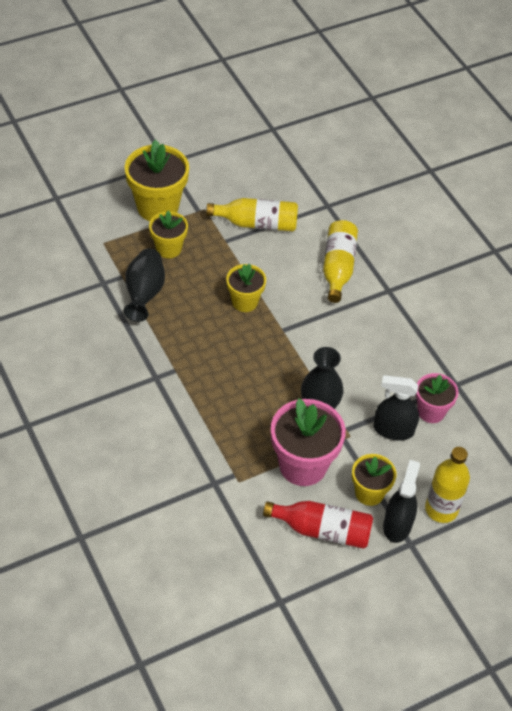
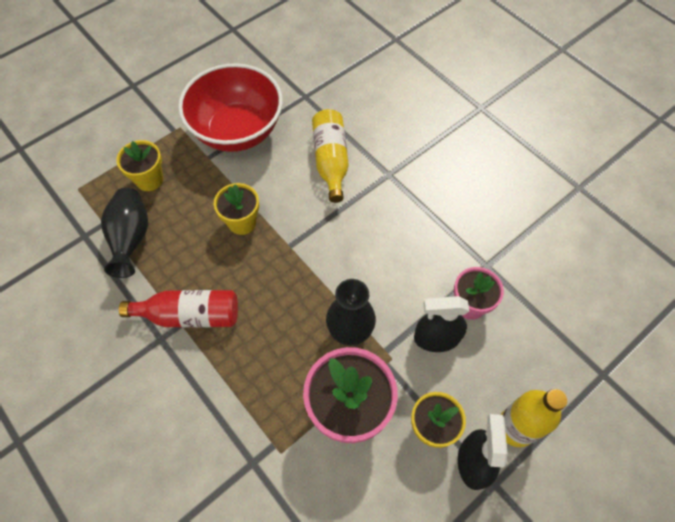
camera: 10 degrees left, 10 degrees up
yellow flower pot [125,139,189,221] -> none
yellow bottle [206,198,298,231] -> red bowl [178,63,283,152]
red bottle [263,501,373,549] -> red bottle moved to [119,290,238,328]

